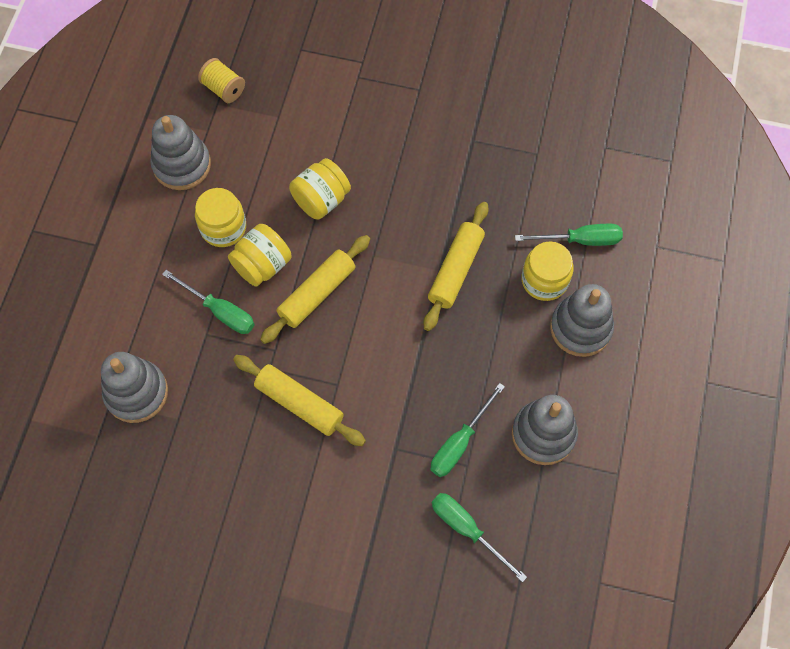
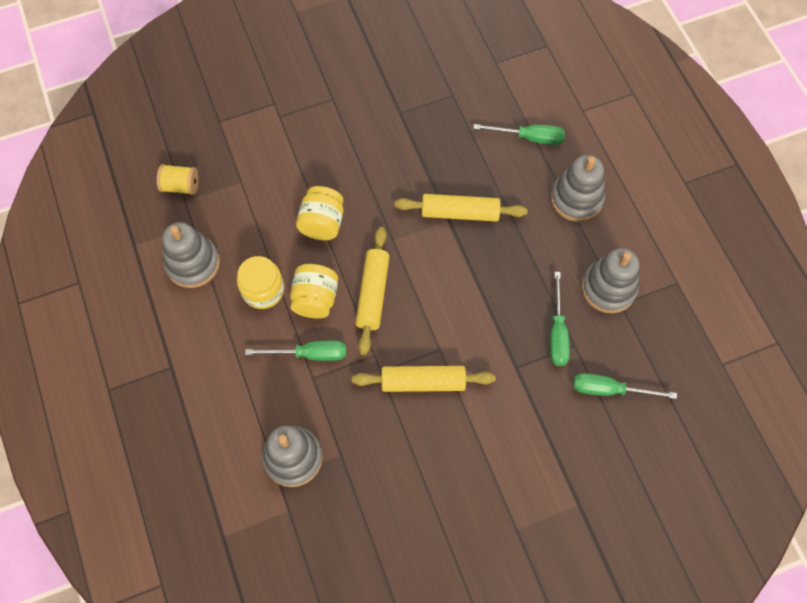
camera: 35 degrees left, 0 degrees up
yellow rolling pin [424,202,488,331] -> yellow rolling pin turned 75 degrees counterclockwise [395,194,528,222]
green screwdriver [515,224,623,246] -> green screwdriver turned 45 degrees clockwise [473,124,565,145]
yellow jar [521,241,574,301] -> none

